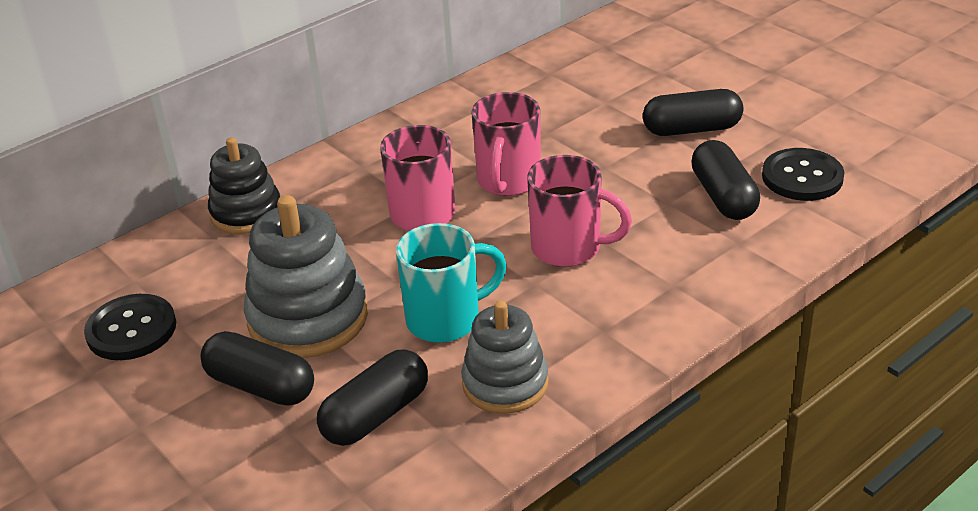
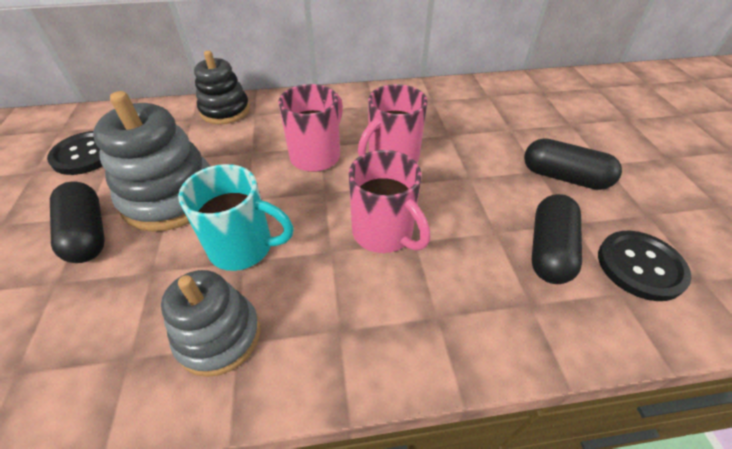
camera: 30 degrees right, 10 degrees up
black capsule [317,349,428,446] -> none

